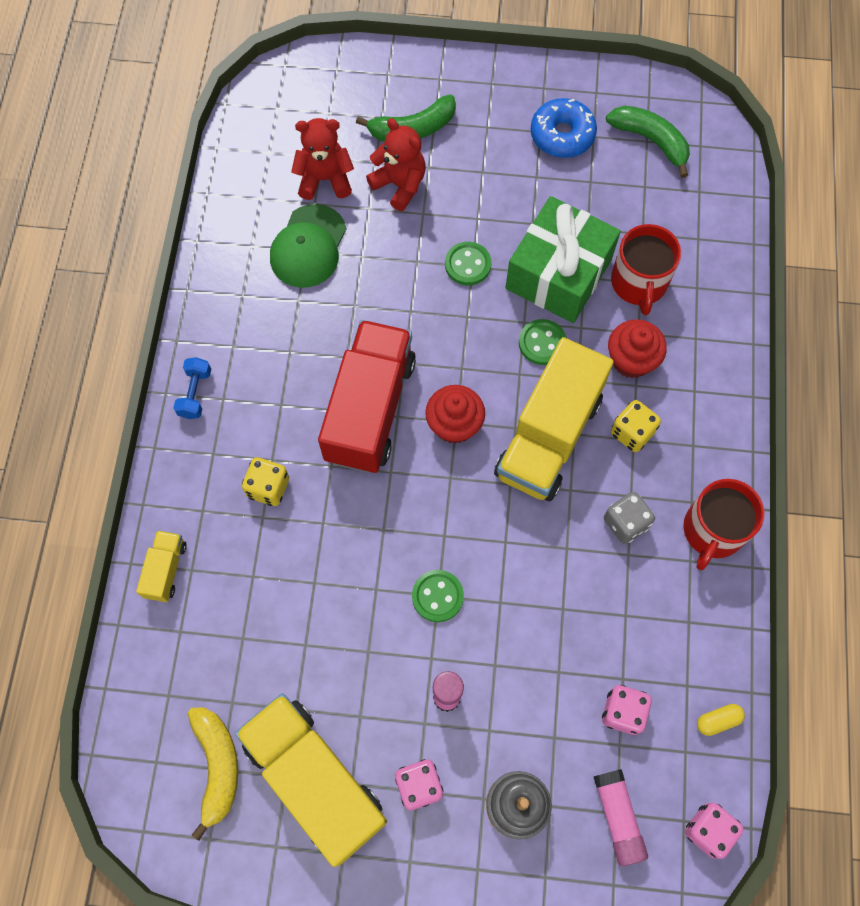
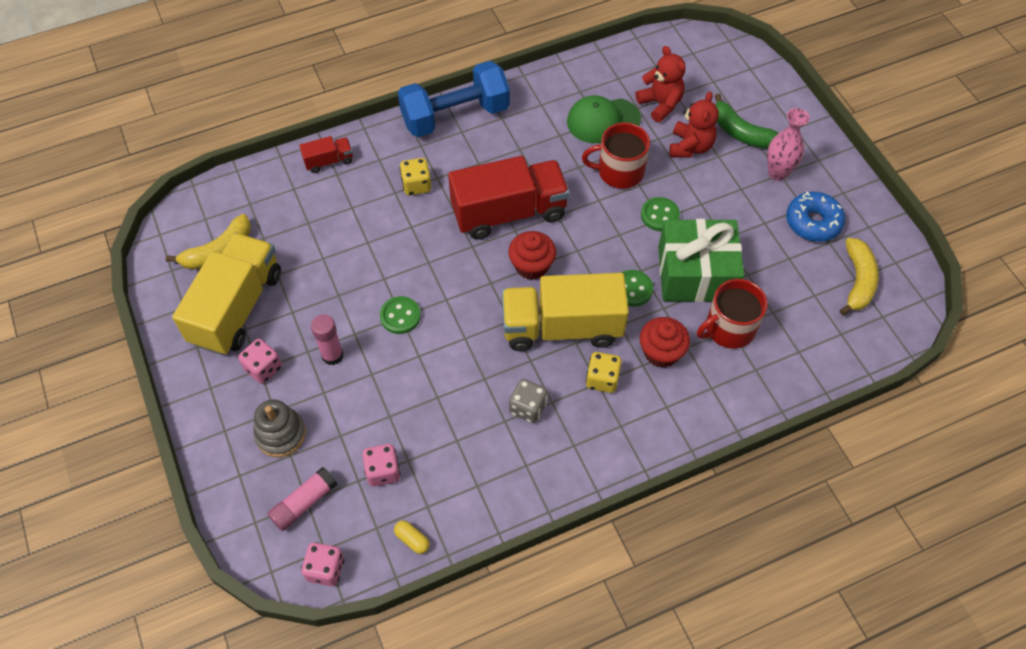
camera: 60 degrees right, 10 degrees down
yellow truck [136,530,187,602] -> red truck [299,136,353,173]
blue dumbbell [173,357,211,419] -> blue dumbbell [398,61,510,137], size x2.43
green banana [606,106,690,178] -> yellow banana [839,238,879,315]
red mug [683,479,765,570] -> red mug moved to [582,122,650,189]
none -> pink vase [767,108,810,181]

